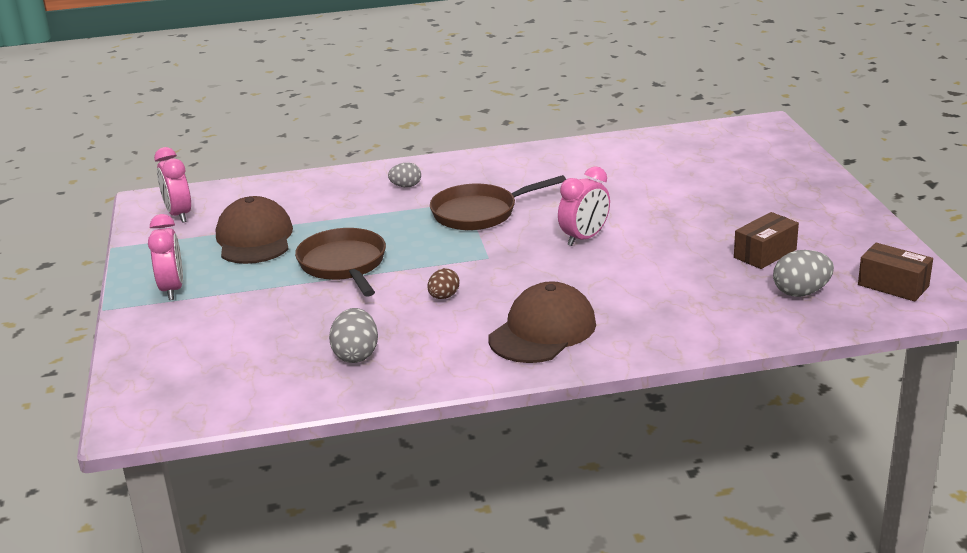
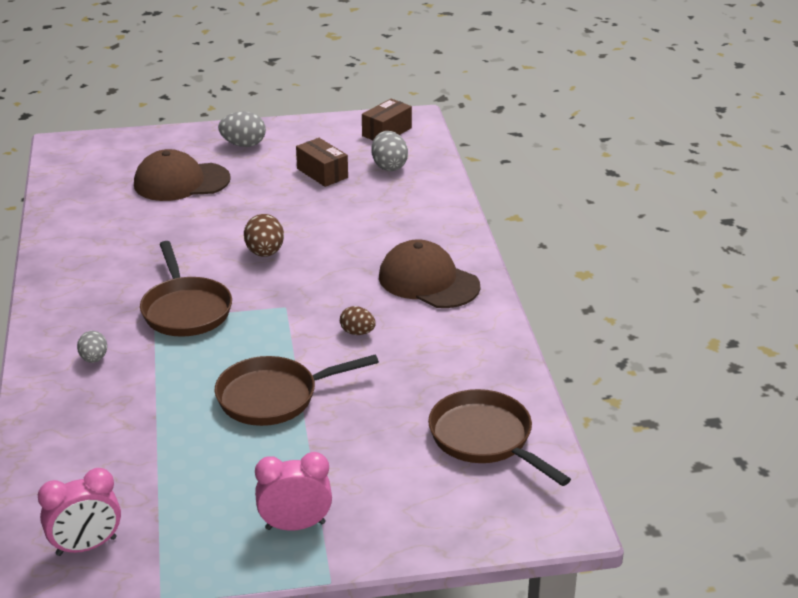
camera: 90 degrees left, 5 degrees up
brown cap [216,196,293,264] -> brown cap moved to [134,149,231,201]
grey egg [329,308,378,363] -> grey egg moved to [218,111,266,147]
pink clock [558,166,610,246] -> brown egg [244,214,284,257]
none -> brown pan [428,389,571,486]

